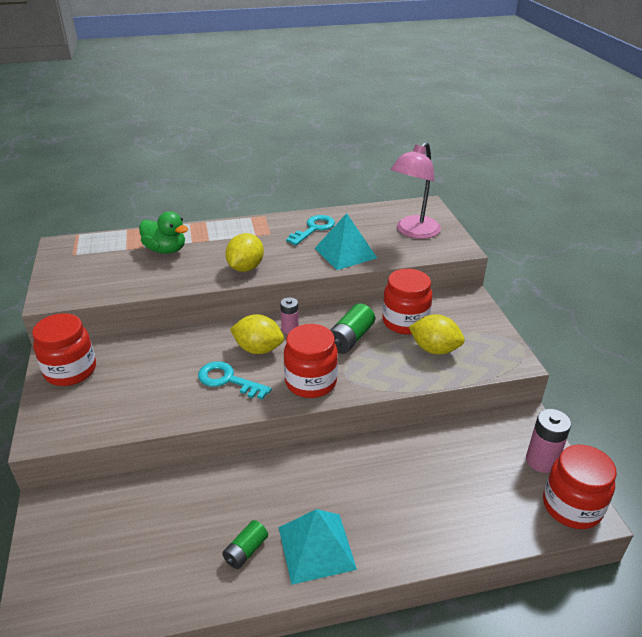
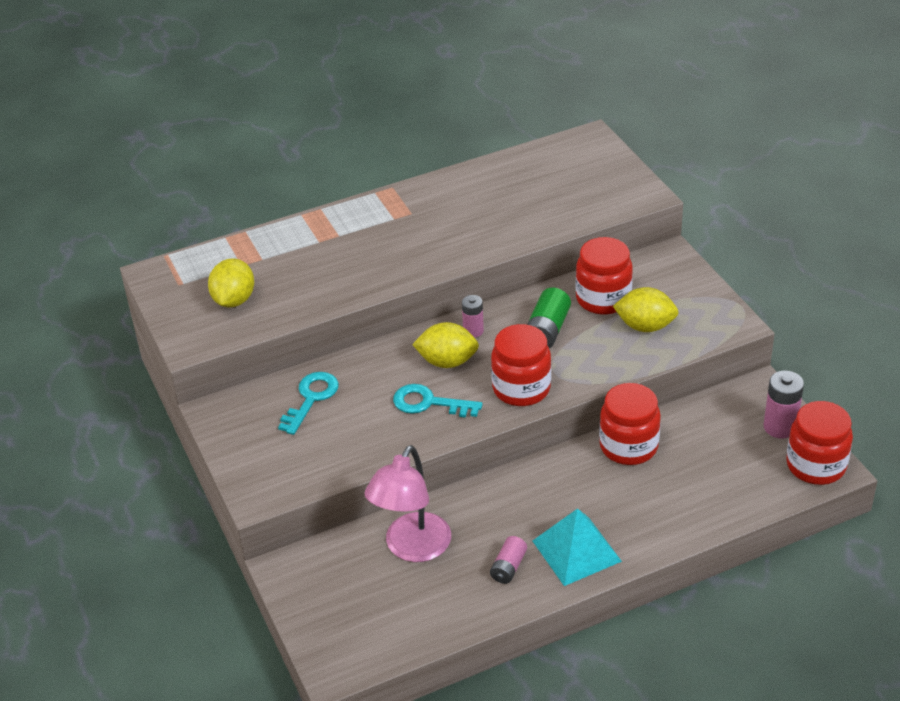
camera: 10 degrees left, 5 degrees up
red jar [32,313,96,386] -> red jar moved to [599,383,661,465]
green duck [139,211,188,254] -> none
green battery [222,520,268,569] -> pink battery [490,536,527,584]
yellow lemon [225,233,264,272] -> yellow lemon moved to [208,258,254,308]
turquoise key [286,215,335,245] -> turquoise key moved to [278,372,339,435]
turquoise pyramid [315,213,377,270] -> none
pink lamp [391,142,441,239] -> pink lamp moved to [364,445,451,562]

